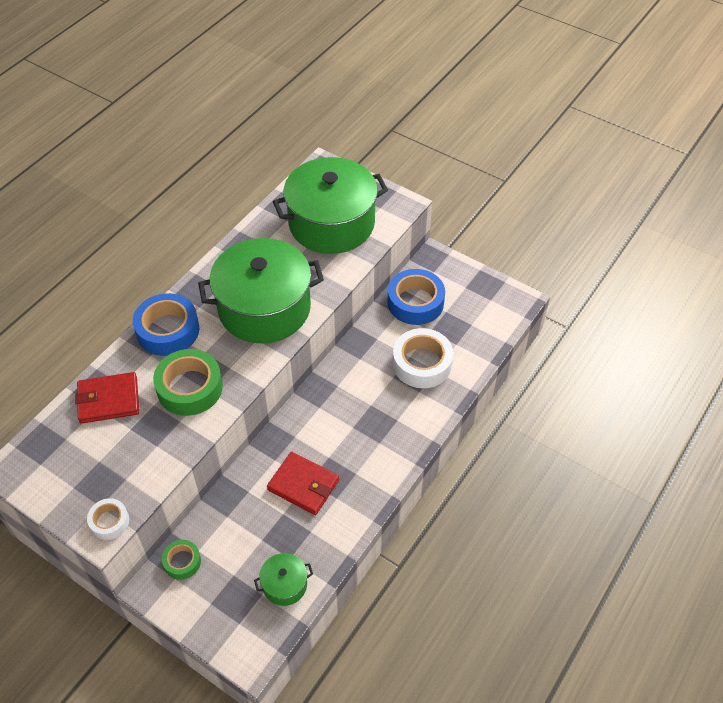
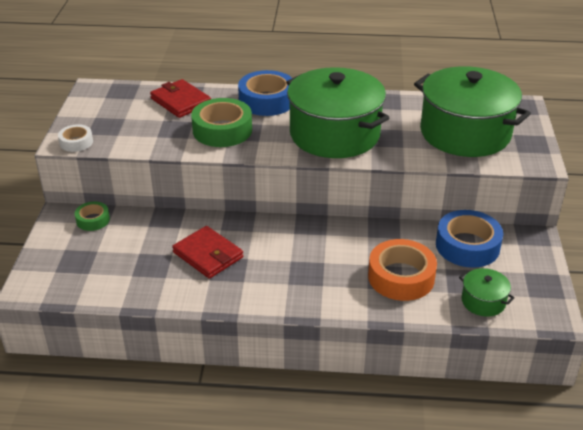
camera: 60 degrees right, 15 degrees down
green pot [254,553,313,606] -> green pot moved to [459,268,515,317]
red wallet [267,452,339,515] -> red wallet turned 45 degrees counterclockwise [172,226,243,279]
white tape [393,328,453,388] -> orange tape [368,239,437,301]

